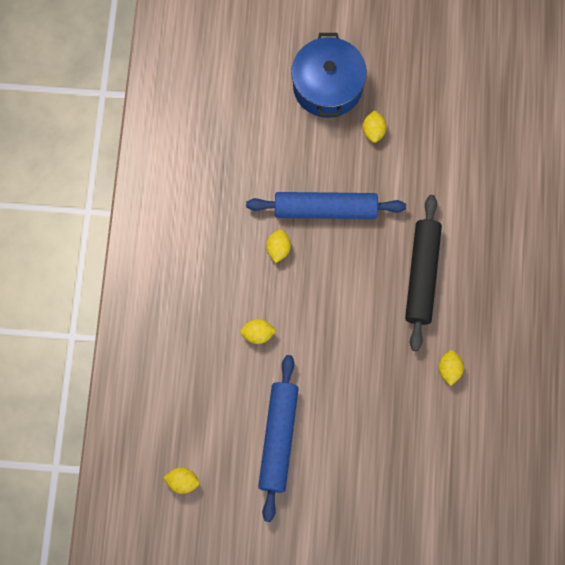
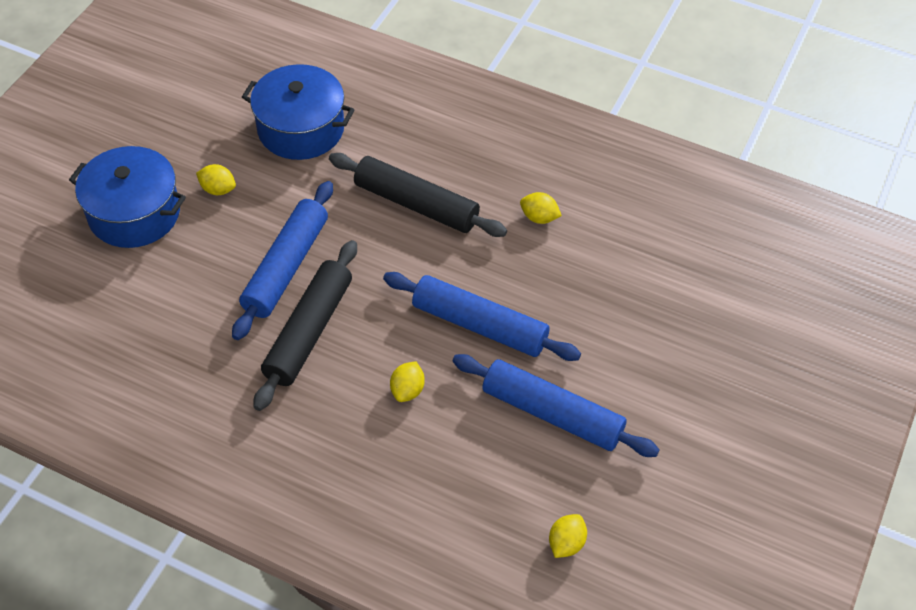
camera: 70 degrees left, 20 degrees down
yellow lemon [266,229,291,263] -> black rolling pin [253,240,357,411]
none -> blue pot [242,64,355,160]
none -> blue rolling pin [383,272,581,361]

